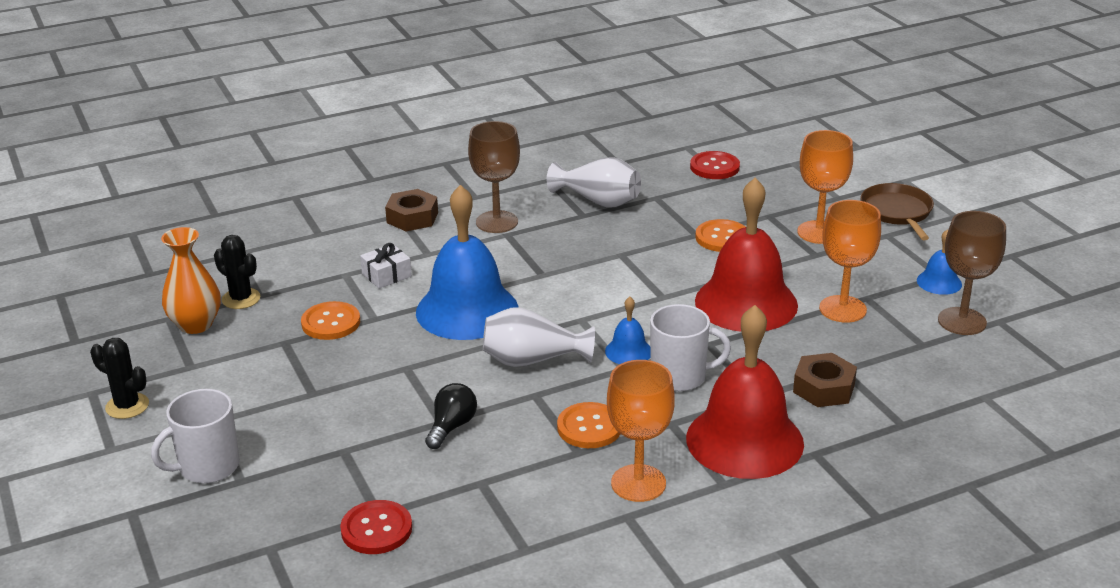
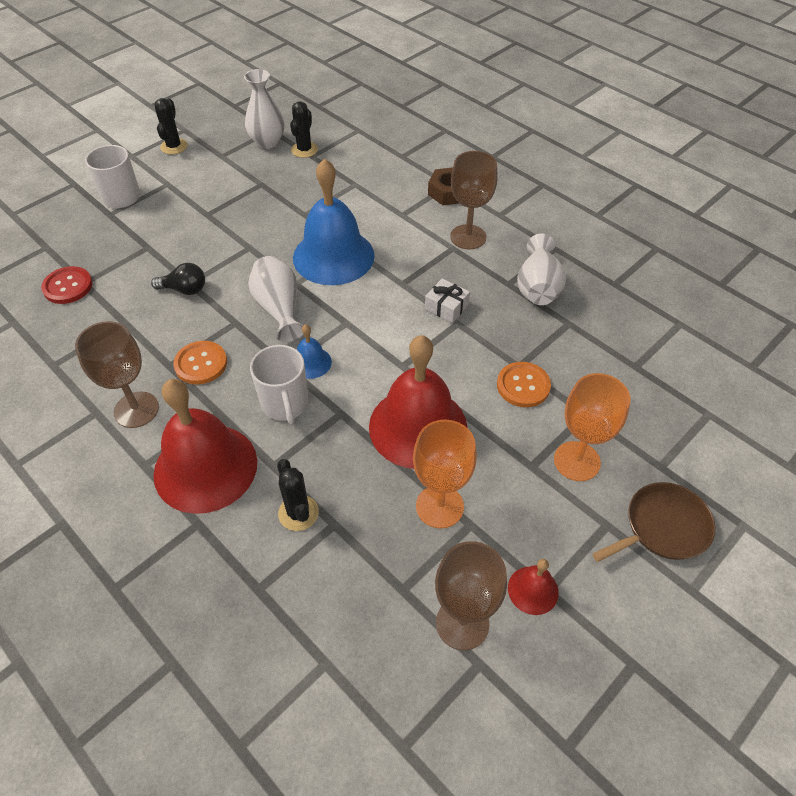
camera: 70 degrees right, 20 degrees up
orange vase [161,227,221,334] -> white vase [244,69,284,149]
orange button [301,301,360,340] -> none
white gift [360,243,412,289] -> white gift moved to [425,278,470,323]
orange goblet [607,360,675,502] -> brown goblet [75,321,159,428]
red button [690,151,740,179] -> none
brown nut [793,353,857,407] -> black cactus [277,459,319,531]
blue bell [917,229,962,295] -> red bell [508,559,559,615]

